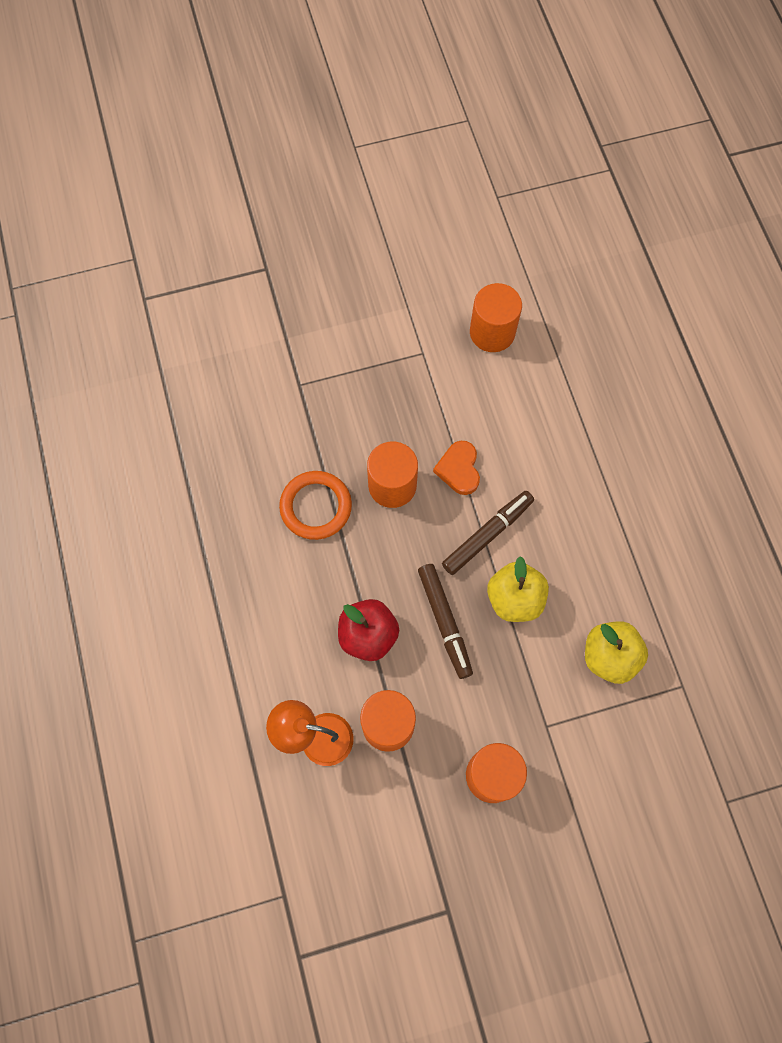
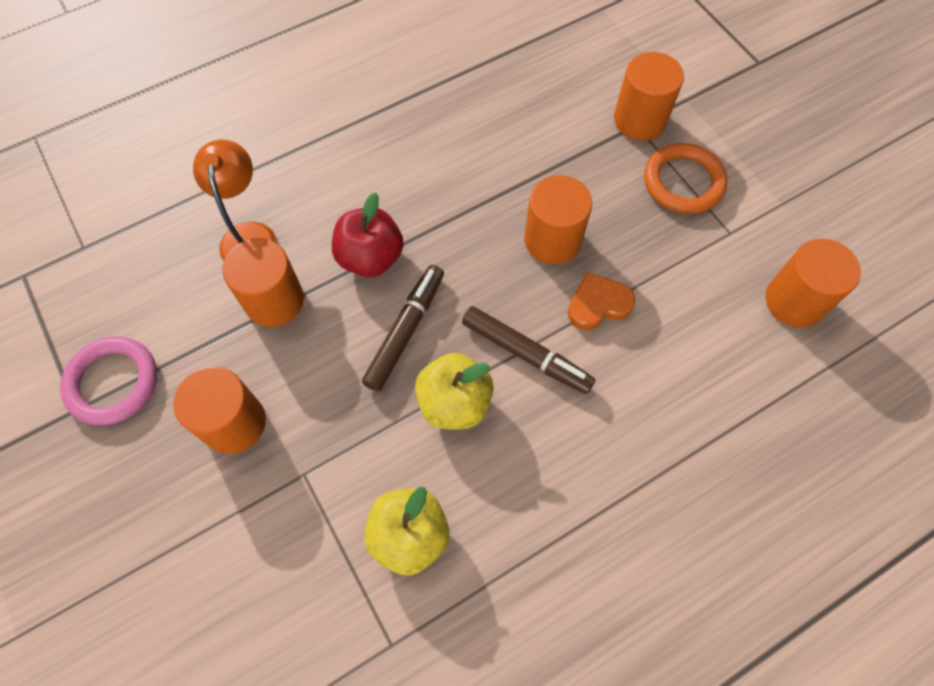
camera: 75 degrees right, 5 degrees down
orange ring [279,471,352,540] -> orange ring moved to [644,143,727,214]
brown marker [418,564,473,679] -> brown marker turned 150 degrees clockwise [362,265,444,392]
none -> pink ring [60,337,157,425]
none -> orange cylinder [614,52,684,141]

